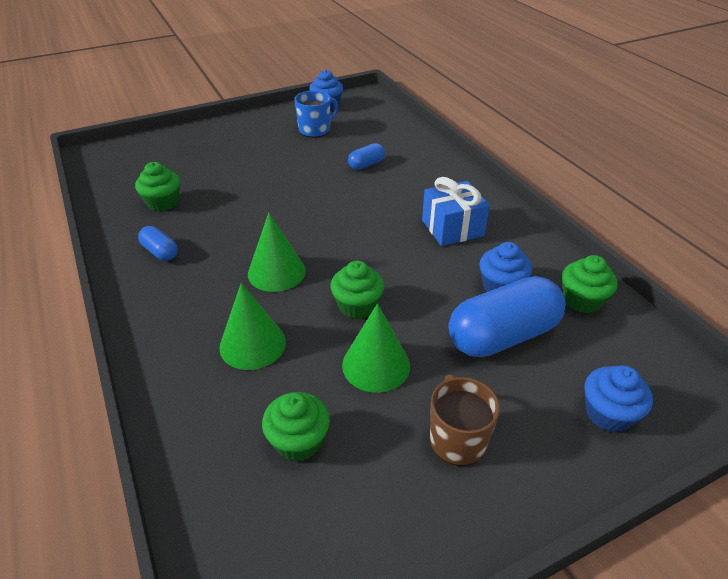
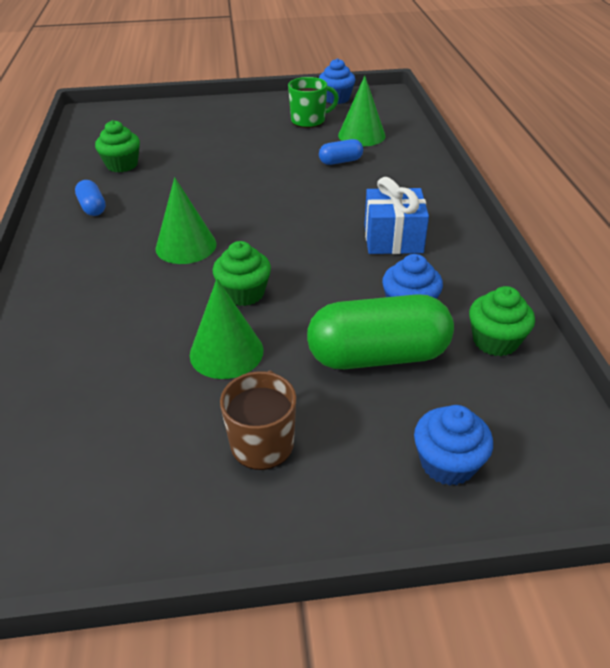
camera: 20 degrees right, 0 degrees up
green cone [219,283,286,370] -> green cone moved to [338,76,386,146]
green cupcake [262,392,330,462] -> none
blue mug [294,90,338,138] -> green mug [288,77,339,128]
blue capsule [449,276,565,357] -> green capsule [307,294,454,369]

